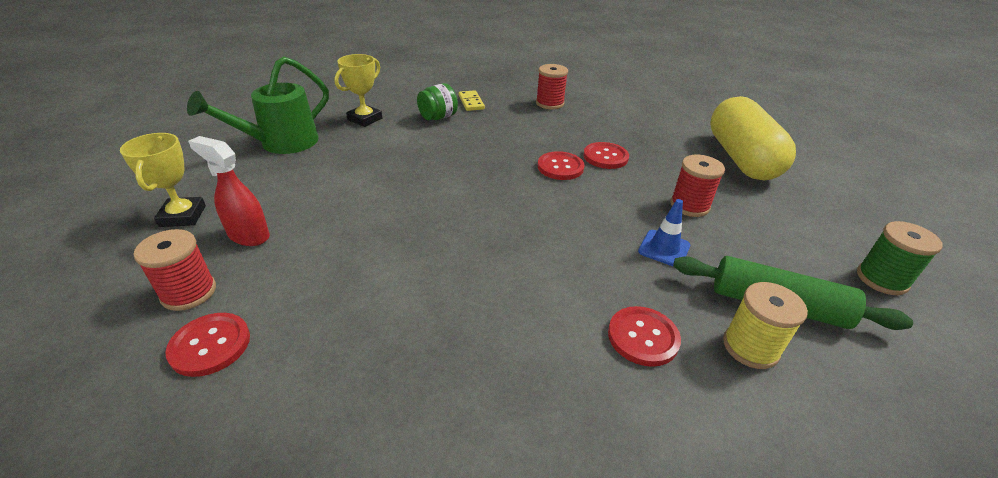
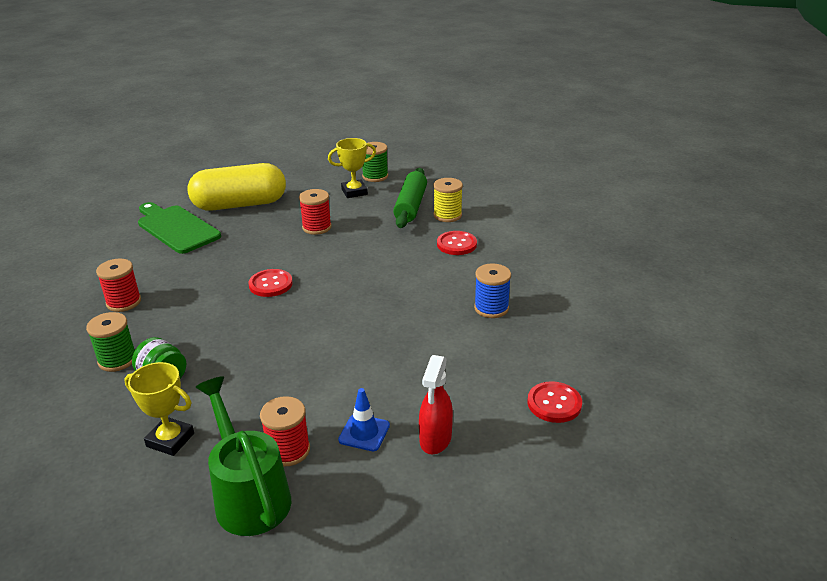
camera: 100 degrees left, 5 degrees down
yellow trophy [120,133,206,227] -> yellow trophy moved to [328,138,376,198]
red spool [134,229,216,311] -> red spool moved to [260,396,310,467]
green watering can [187,56,329,154] -> green watering can turned 150 degrees counterclockwise [195,376,291,536]
yellow domino [459,90,485,111] -> green spool [86,312,135,372]
red button [584,142,629,169] -> none
blue traffic cone [638,199,690,267] -> blue traffic cone moved to [338,388,390,451]
none -> green cutting board [138,202,221,254]
none -> blue spool [474,263,511,318]

